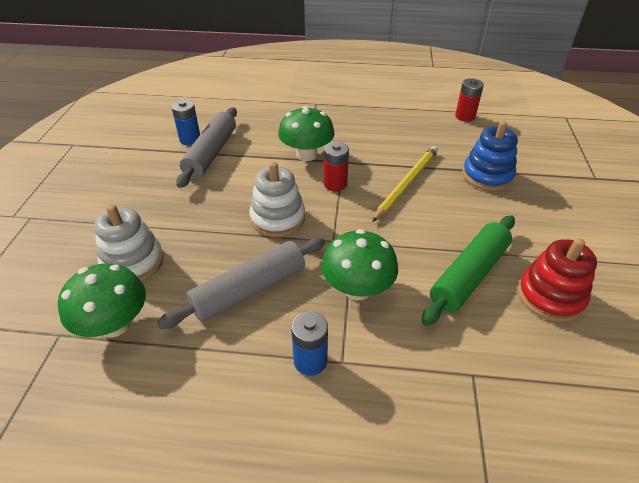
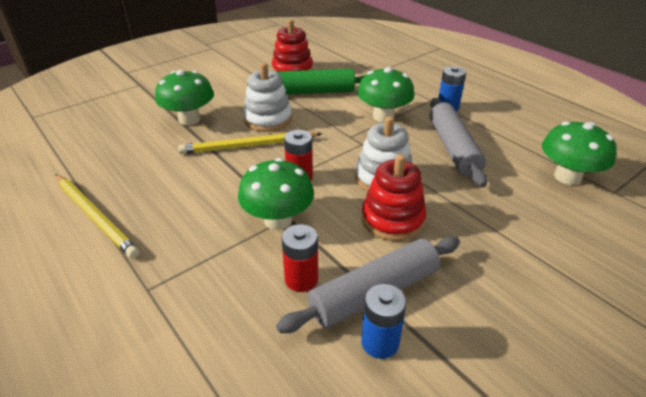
camera: 135 degrees left, 5 degrees down
white stacking toy [94,204,164,281] -> white stacking toy moved to [243,63,292,132]
grey rolling pin [157,238,325,329] -> grey rolling pin turned 75 degrees clockwise [430,98,488,187]
red battery [455,79,484,122] -> red battery moved to [282,224,318,292]
blue stacking toy [463,121,518,191] -> green mushroom [155,70,214,125]
none -> yellow pencil [55,174,139,259]
none -> red stacking toy [362,154,426,241]

